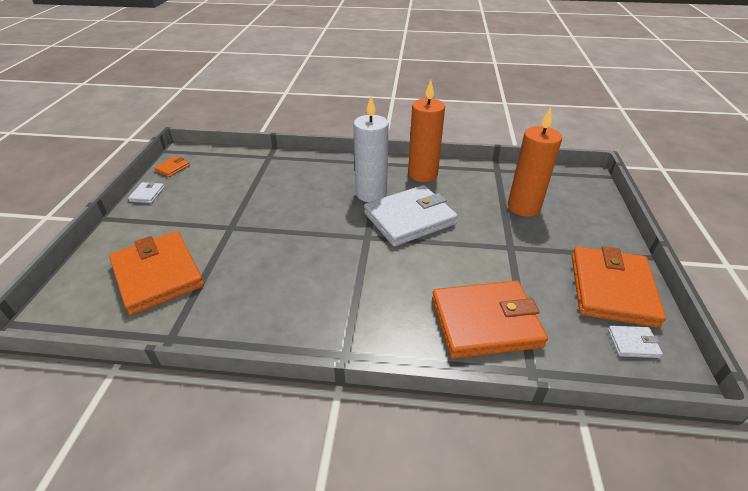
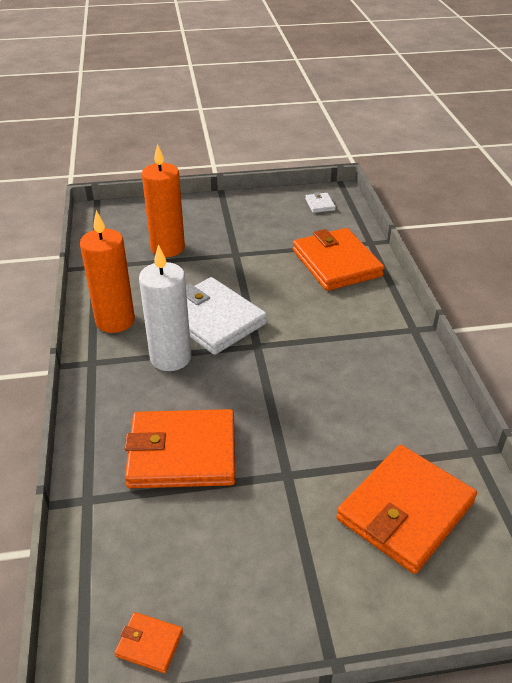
camera: 105 degrees left, 0 degrees up
white wallet [128,181,165,203] -> none
orange wallet [572,246,666,328] -> orange wallet moved to [124,409,235,488]

